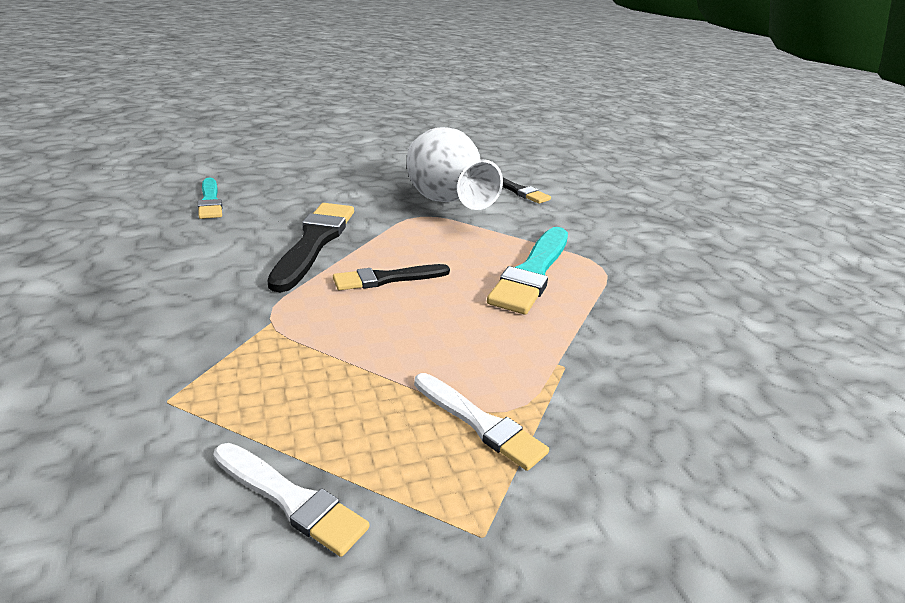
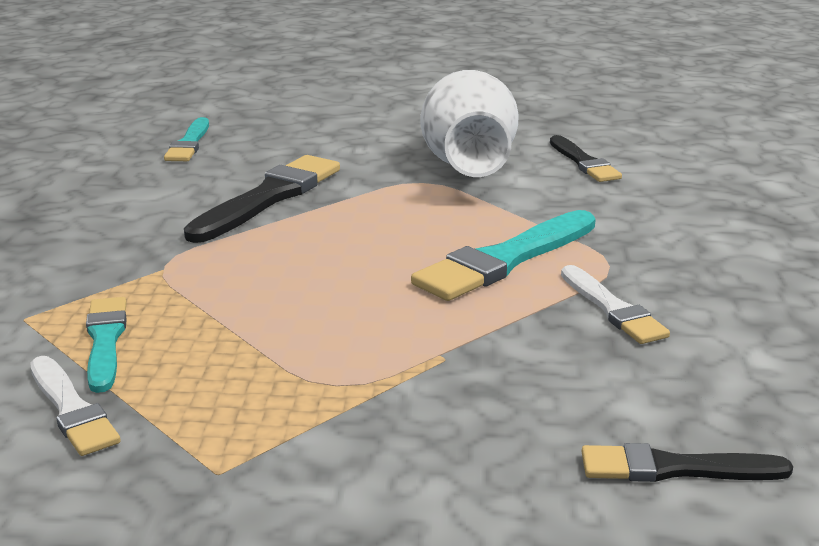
camera: 25 degrees right, 5 degrees down
black brush [333,264,450,290] -> black brush moved to [581,443,793,482]
white brush [414,373,549,471] -> white brush moved to [561,265,670,344]
none -> turquoise brush [86,297,127,393]

